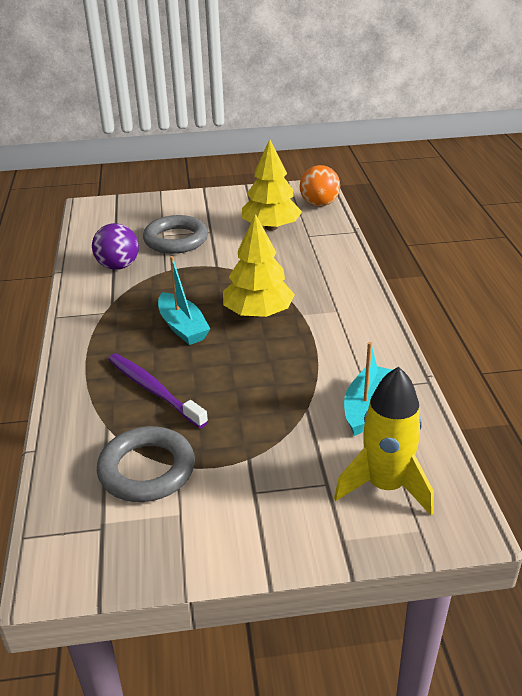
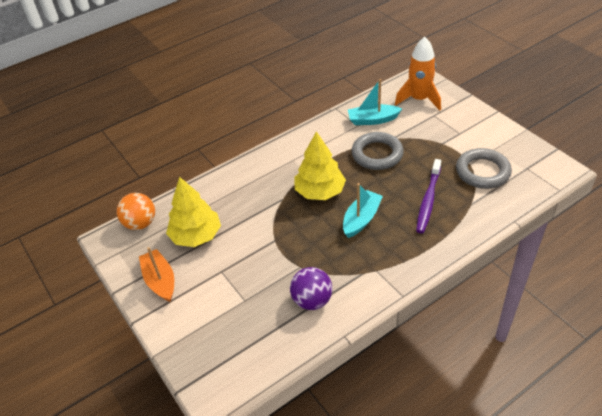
camera: 115 degrees left, 10 degrees up
grey ring [143,215,208,254] -> grey ring moved to [351,132,404,170]
yellow rocket [334,367,434,515] -> orange rocket [395,37,441,110]
none -> orange boat [139,247,174,302]

